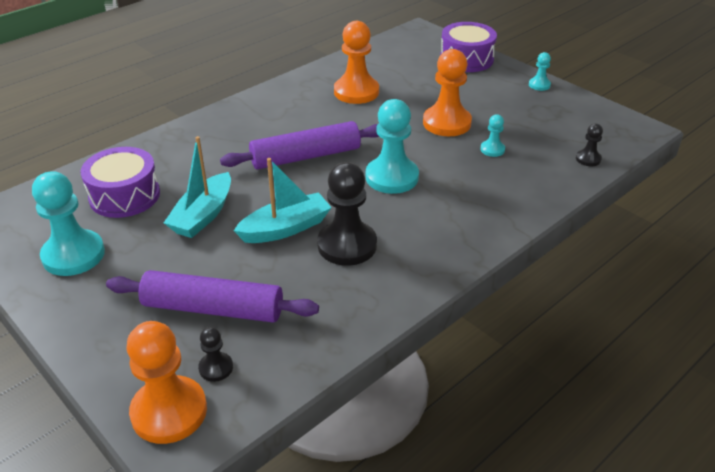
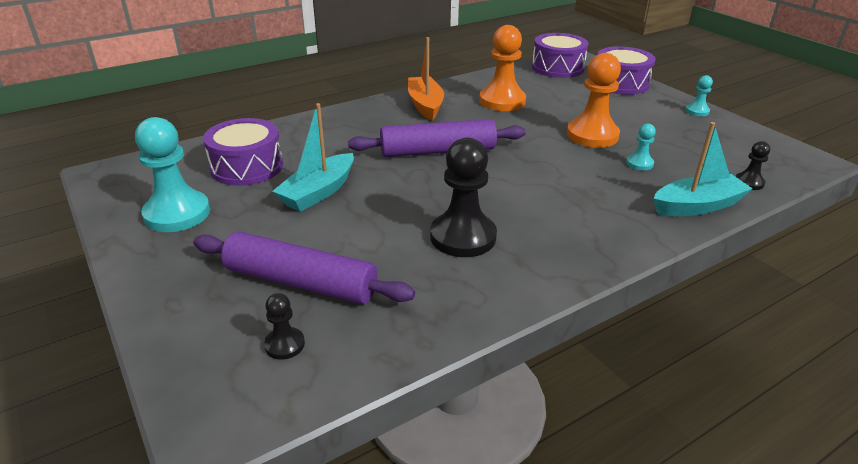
camera: 10 degrees right, 5 degrees down
orange pawn [127,321,207,444] -> none
turquoise boat [234,158,332,243] -> turquoise boat moved to [653,122,753,216]
turquoise pawn [366,99,419,194] -> none
none -> orange boat [408,37,444,121]
none -> purple drum [532,33,589,78]

